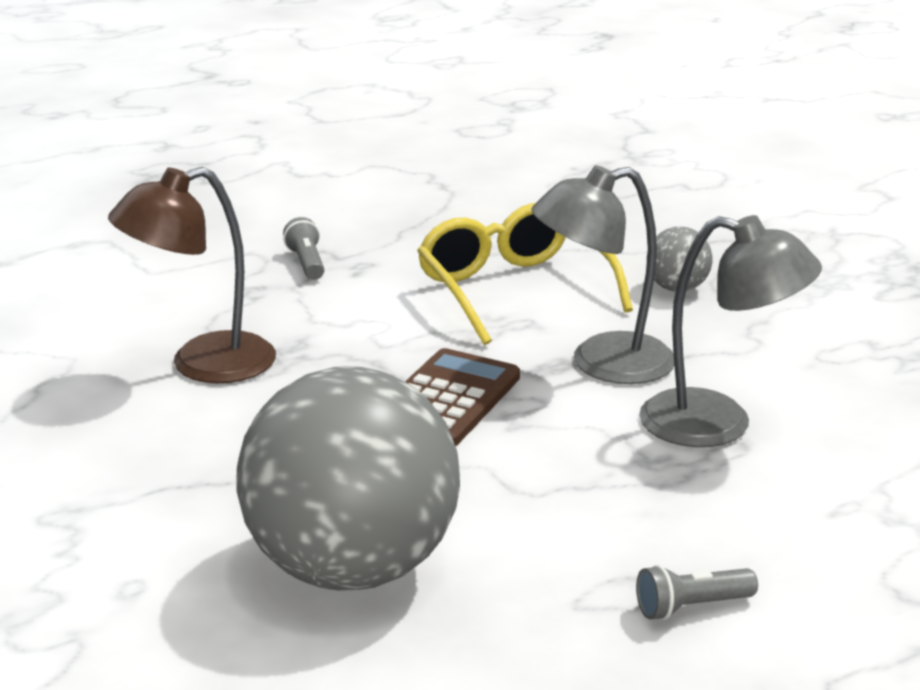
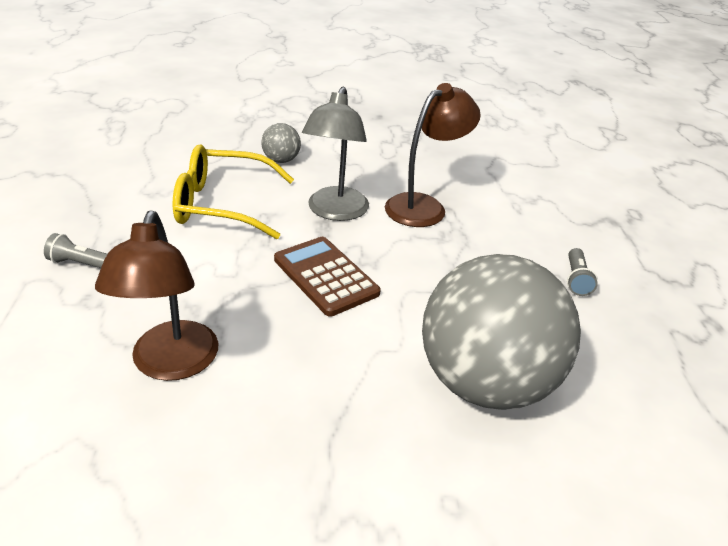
camera: 65 degrees left, 10 degrees up
grey lamp [639,215,822,447] -> brown lamp [385,83,481,227]

